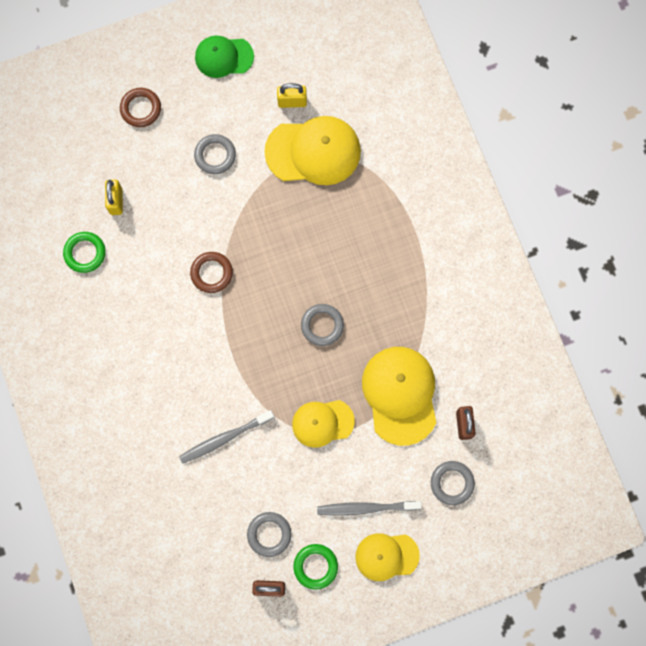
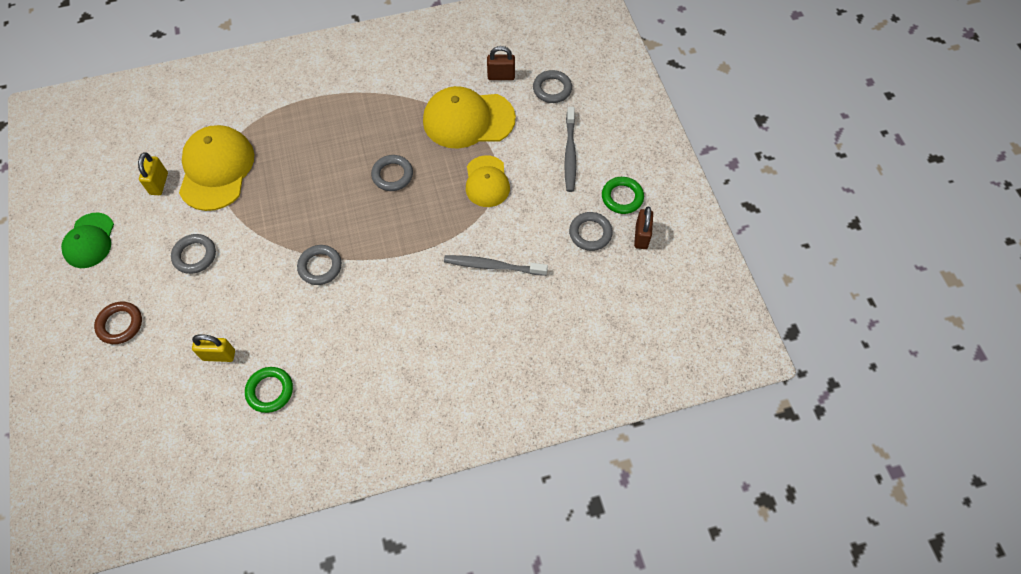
camera: 85 degrees left, 15 degrees down
grey toothbrush [179,410,274,464] -> grey toothbrush turned 120 degrees clockwise [444,255,548,276]
brown ring [190,252,233,293] -> grey ring [297,245,342,285]
yellow cap [355,533,420,581] -> none

